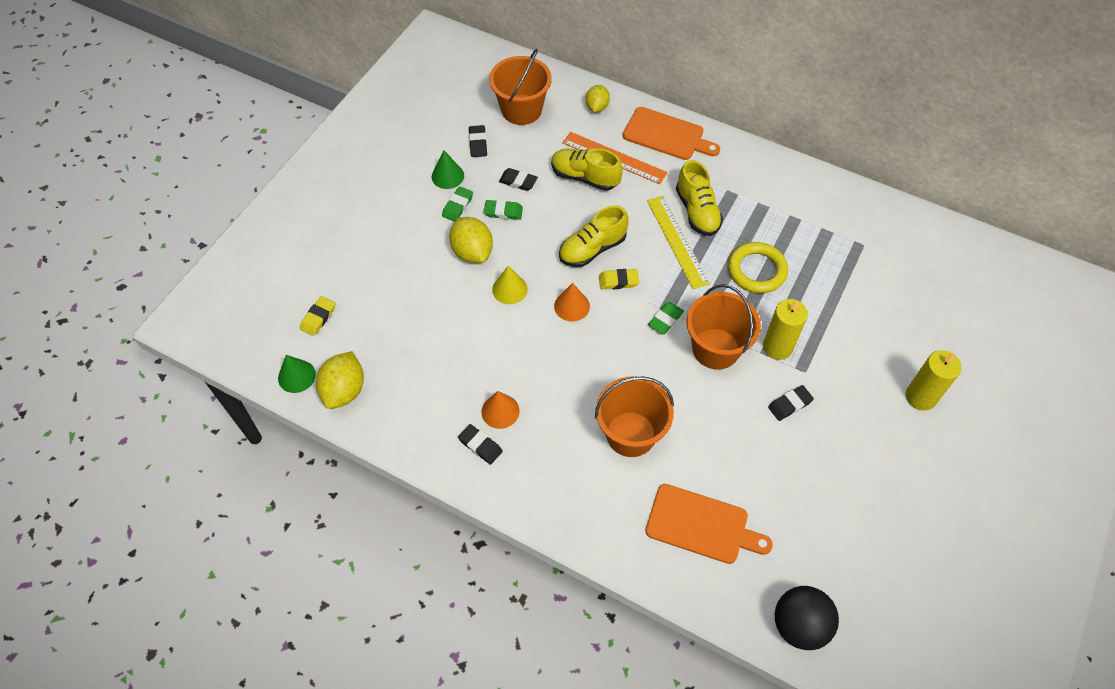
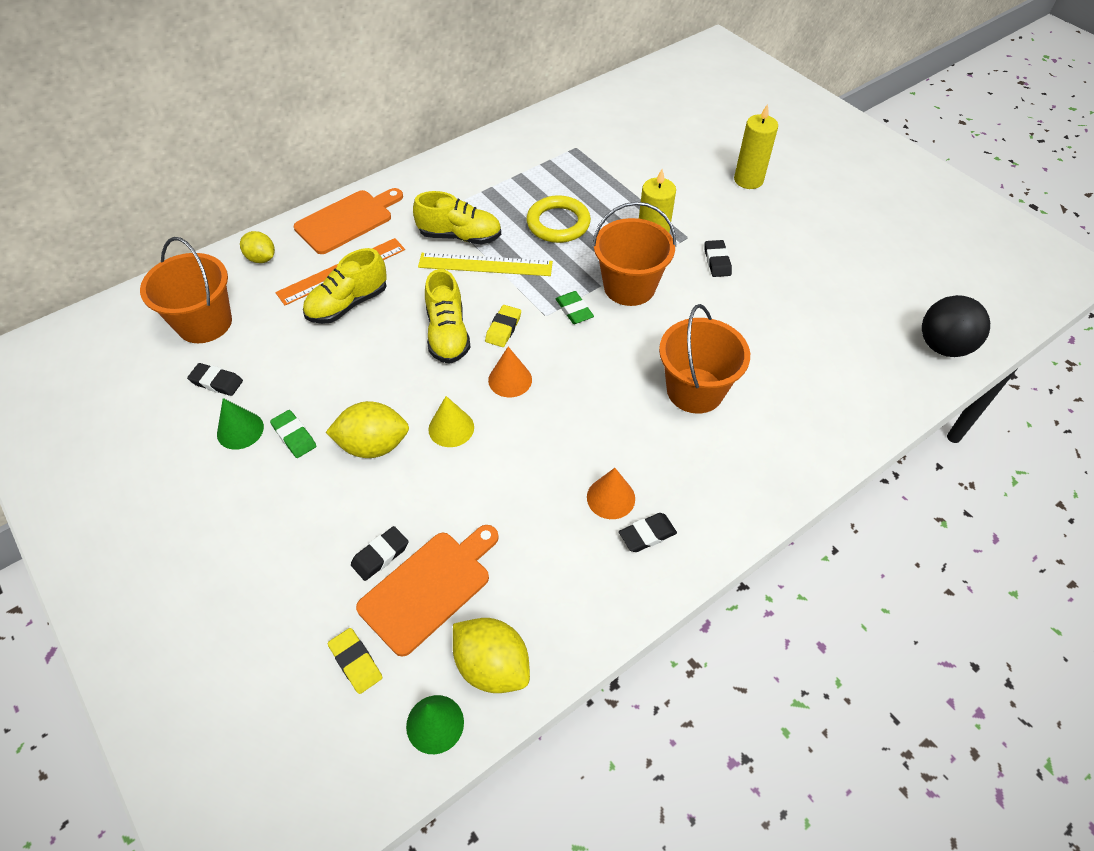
camera: 65 degrees left, 5 degrees down
green eraser [484,200,523,220] -> none
black eraser [499,168,538,191] -> black eraser moved to [351,526,409,581]
orange cutting board [645,484,773,564] -> orange cutting board moved to [356,525,499,657]

